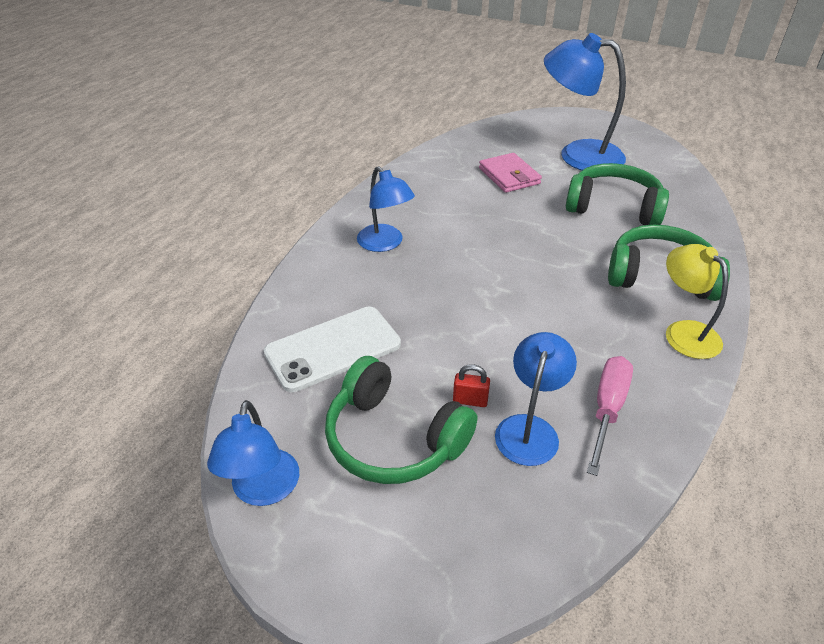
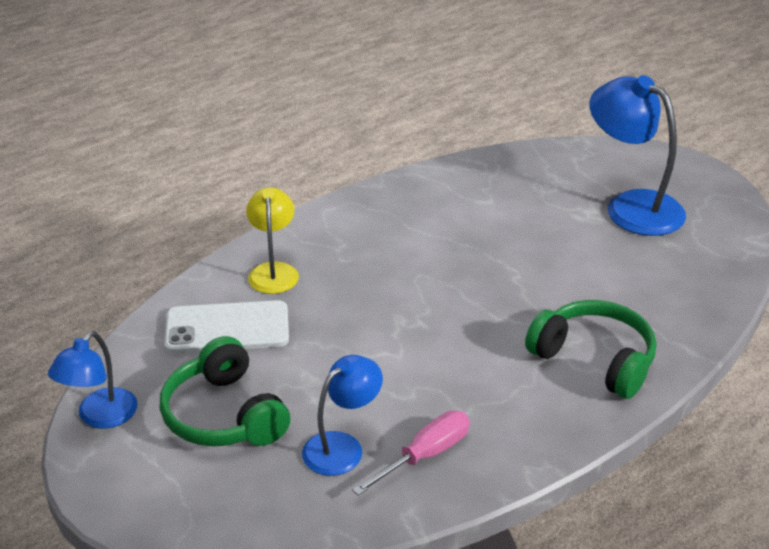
camera: 25 degrees right, 5 degrees down
blue lamp [357,166,415,252] -> none
red padlock [453,364,490,407] -> none
pink wallet [479,153,542,193] -> none
green headphones [566,163,669,225] -> none
yellow lamp [666,244,728,359] -> yellow lamp moved to [246,187,299,294]

